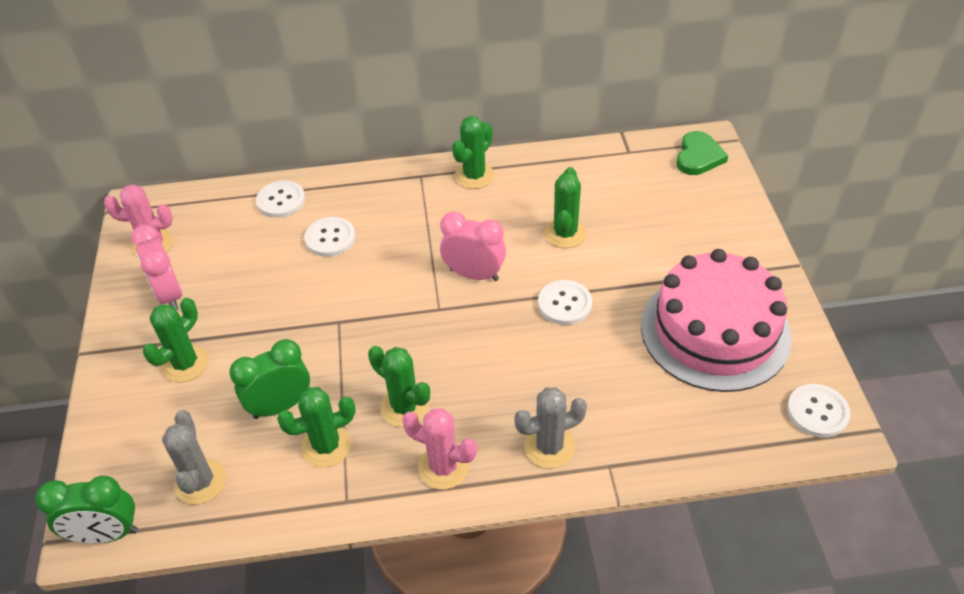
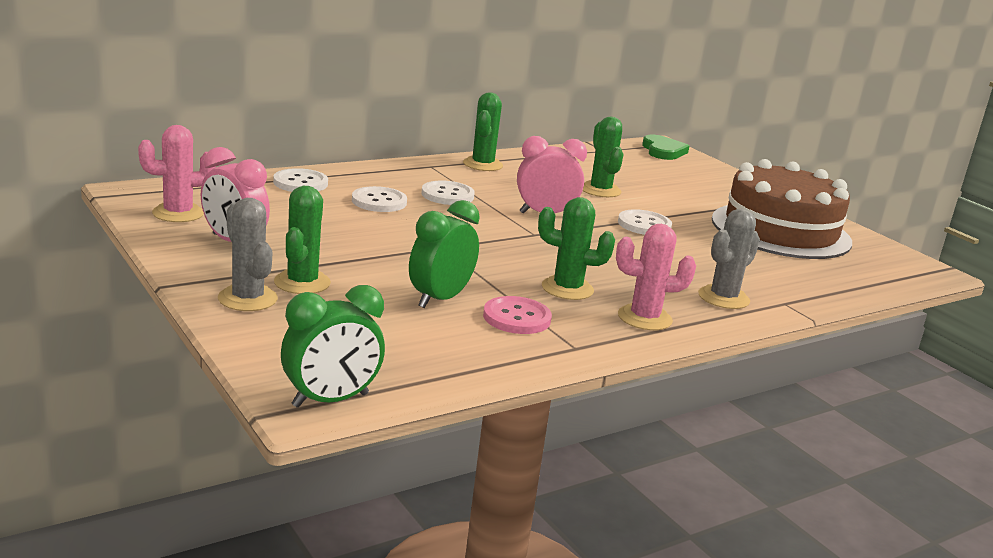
camera: 30 degrees left, 25 degrees down
grey cactus [162,410,226,505] -> grey cactus moved to [218,198,278,311]
green cactus [277,387,356,467] -> pink button [483,296,552,334]
pink cake [641,249,792,392] -> brown cake [712,159,852,259]
white button [787,384,851,438] -> white button moved to [421,181,475,205]

